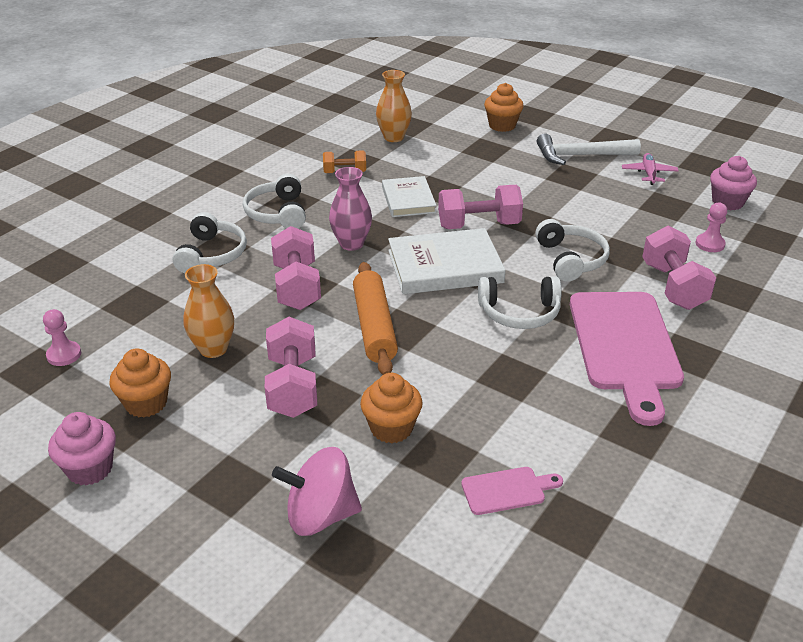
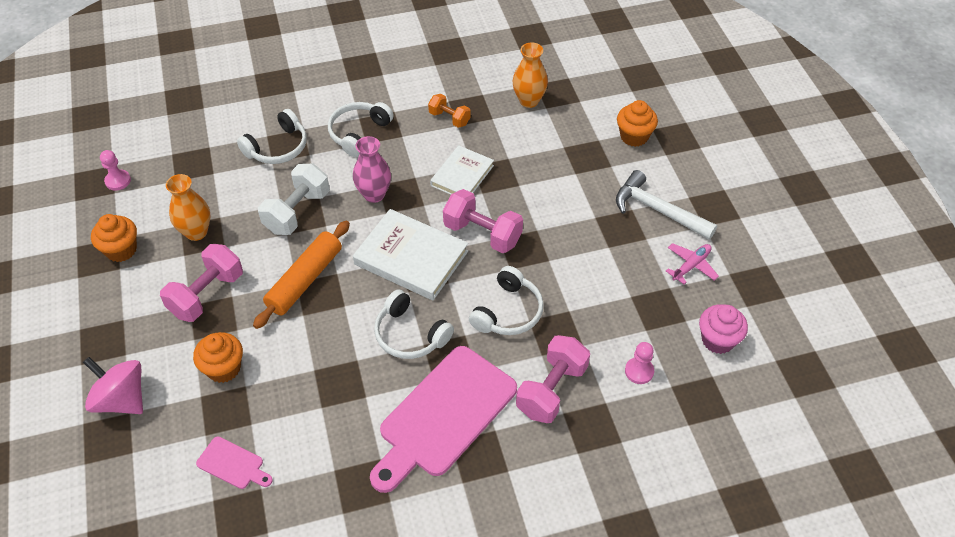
camera: 40 degrees right, 15 degrees up
pink cupcake [48,412,116,486] -> none
pink dumbbell [271,226,321,310] -> white dumbbell [258,163,330,235]

